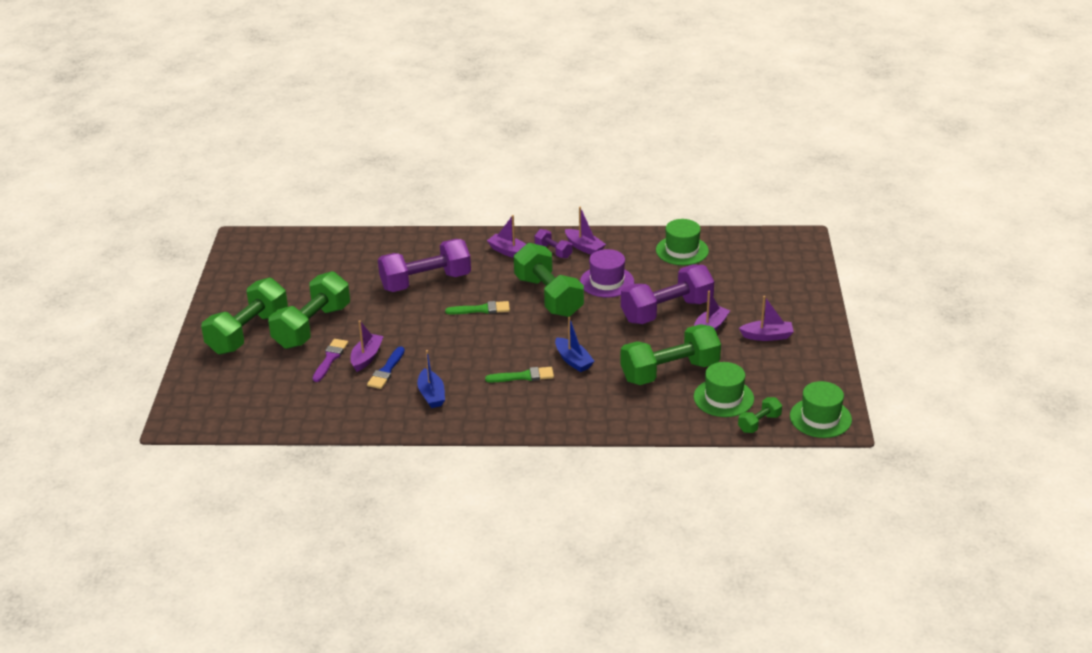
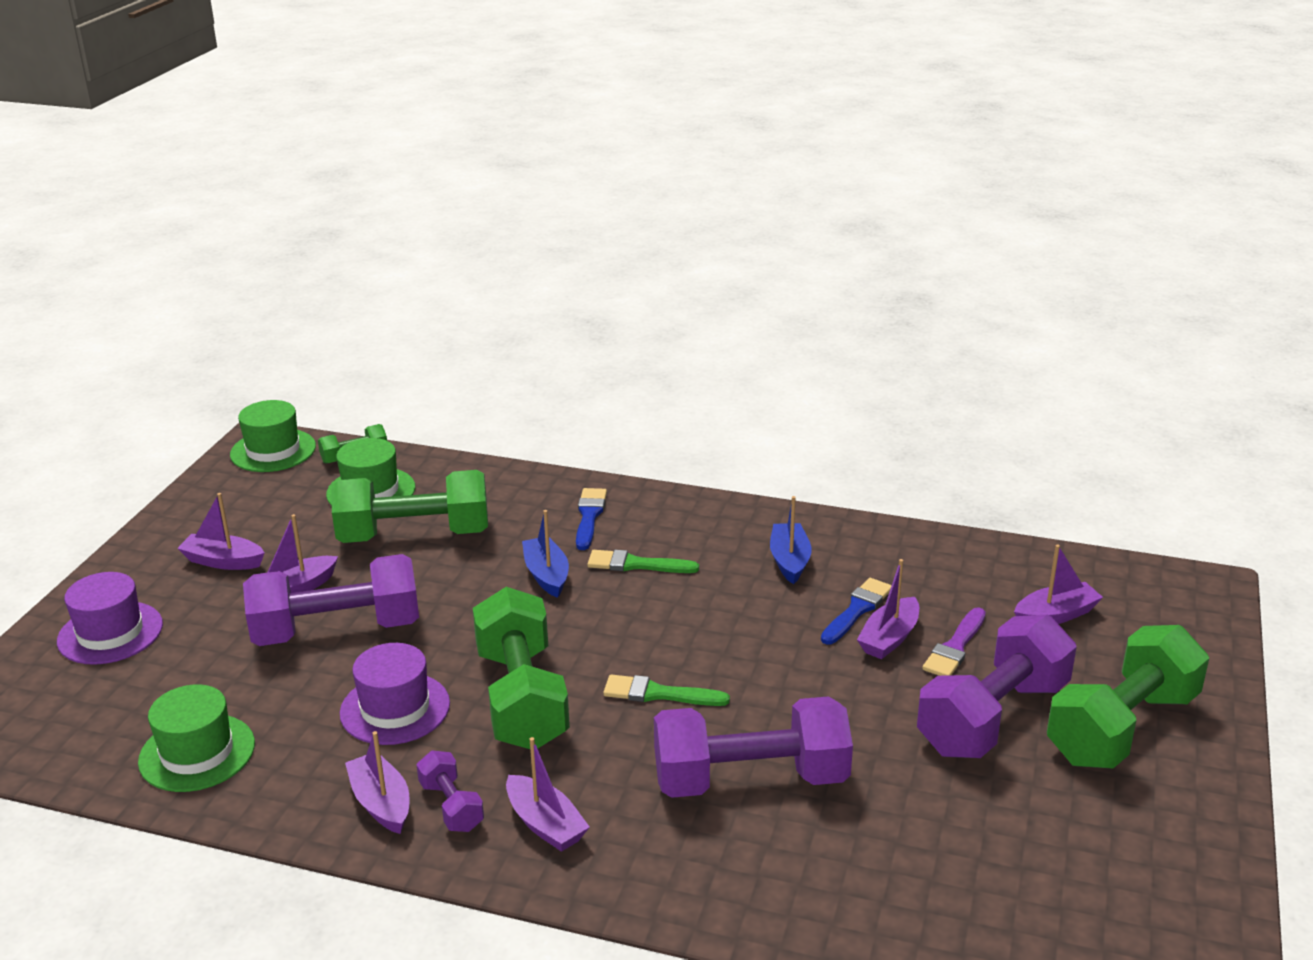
camera: 165 degrees left, 5 degrees down
green dumbbell [268,271,350,349] -> purple dumbbell [917,615,1077,758]
none -> purple hat [57,572,163,665]
none -> blue brush [576,488,607,550]
none -> purple boat [1014,545,1103,624]

